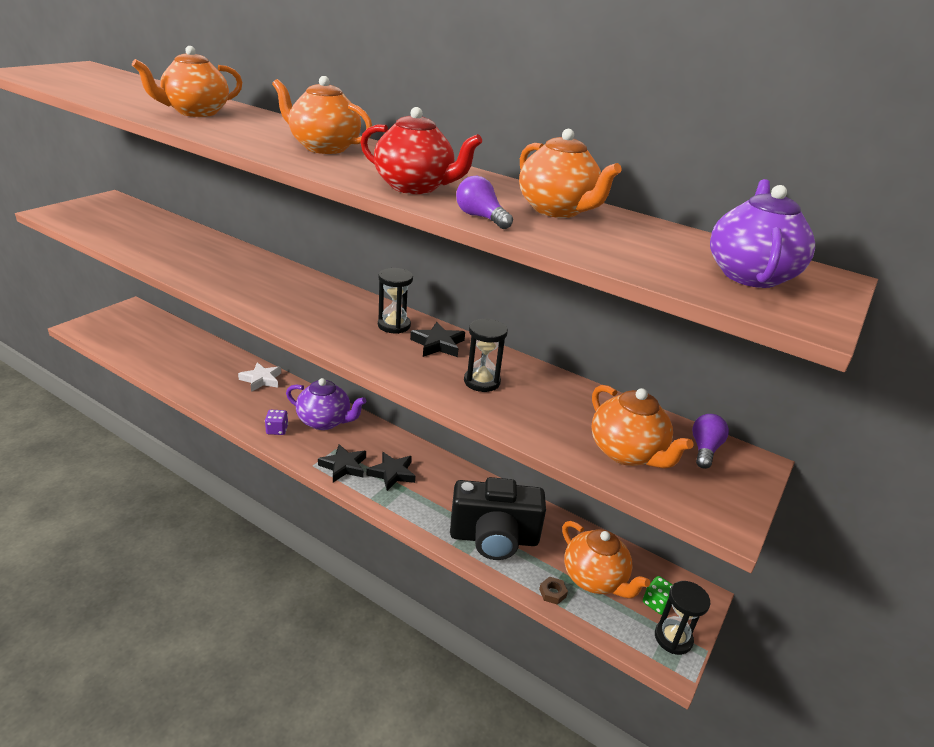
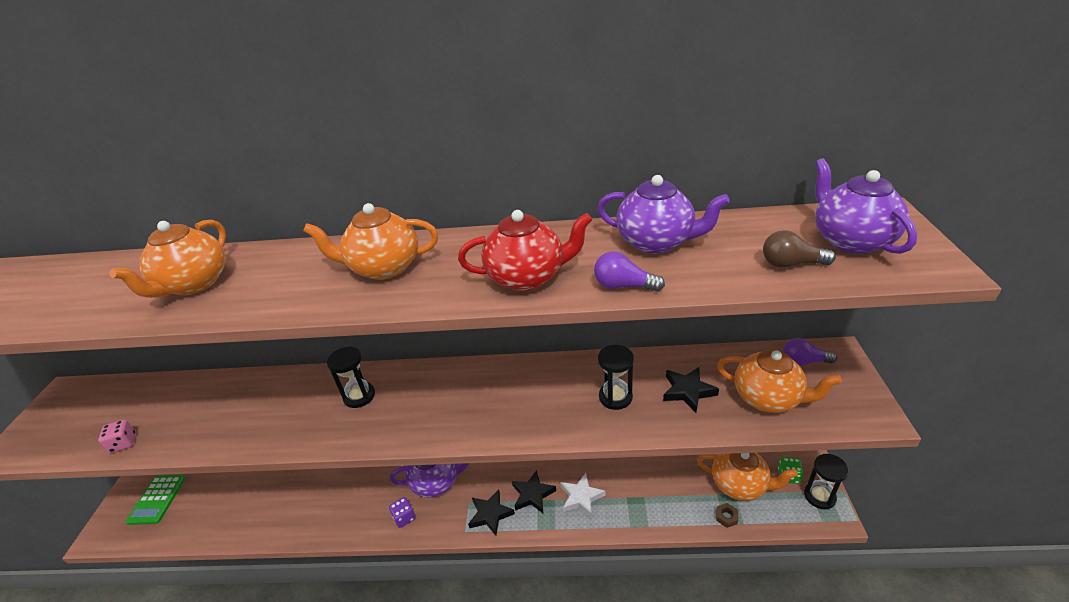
camera: 25 degrees left, 5 degrees up
white star [238,362,281,392] -> white star moved to [560,473,605,518]
black hourglass [378,268,413,334] -> black hourglass moved to [327,346,375,408]
black star [410,322,465,357] -> black star moved to [663,367,719,413]
black camera [450,477,546,560] -> none
orange teapot [519,129,622,218] -> purple teapot [597,175,730,254]
purple light bulb [692,414,729,469] -> purple light bulb turned 75 degrees counterclockwise [783,338,837,366]
none -> pink dice [98,419,136,453]
none -> green calculator [125,475,186,525]
none -> brown light bulb [763,230,836,268]

